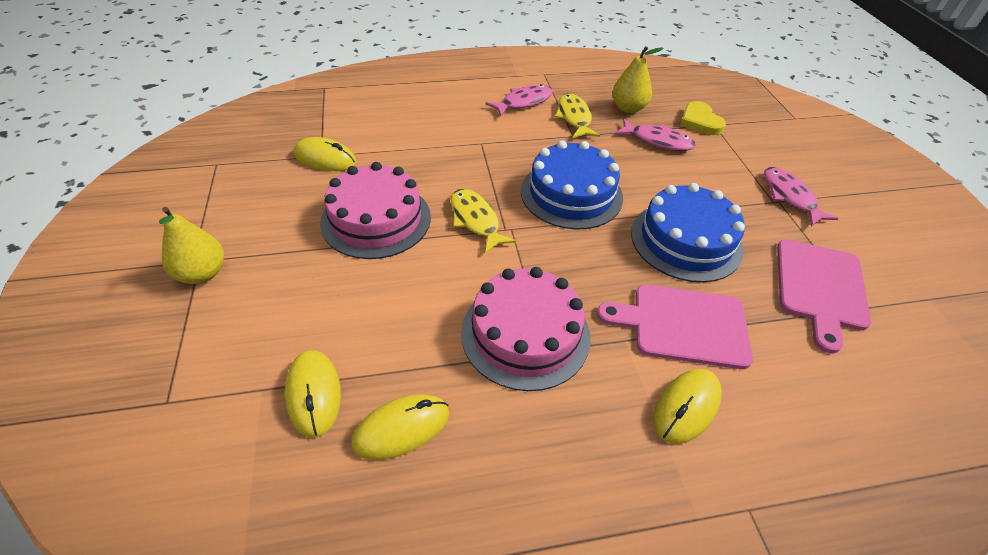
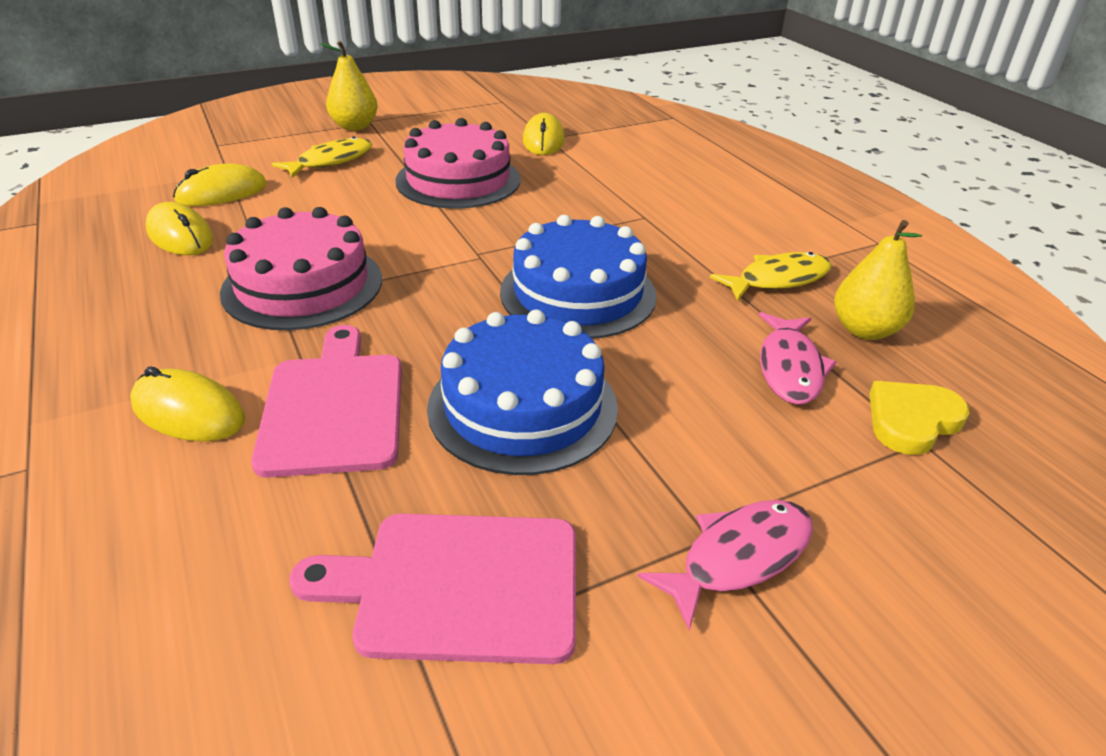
camera: 75 degrees right, 10 degrees down
yellow fish [451,189,516,254] -> yellow fish moved to [272,136,372,178]
pink fish [485,84,553,116] -> none

